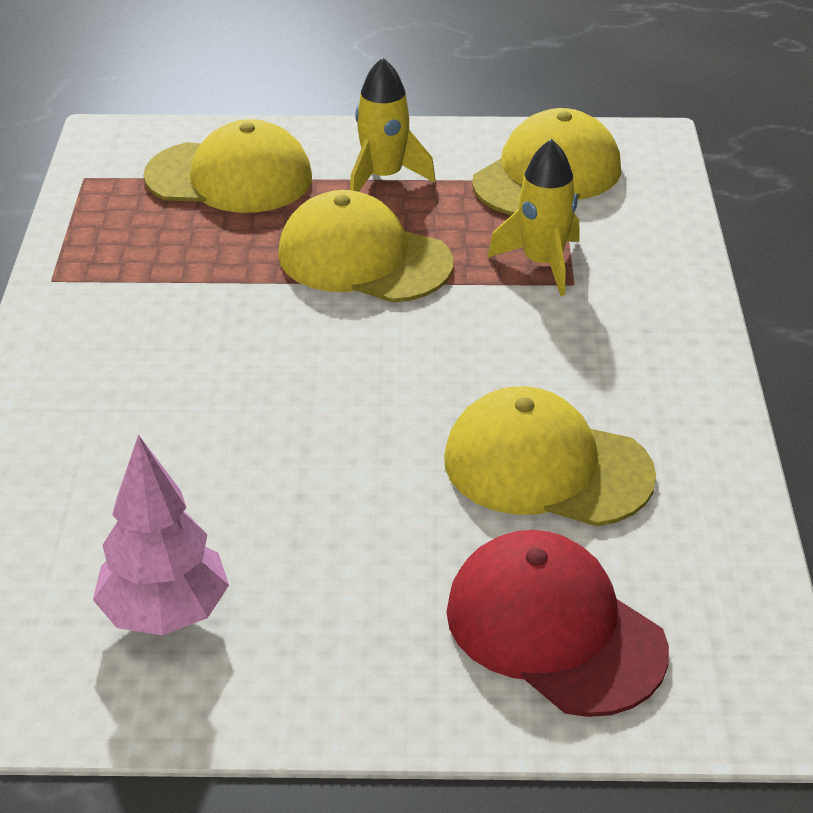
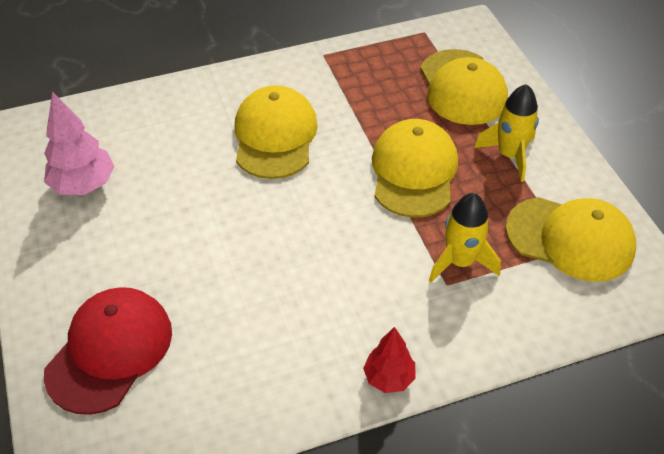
camera: 70 degrees right, 10 degrees up
yellow cap [444,386,656,526] -> yellow cap moved to [235,85,318,179]
none -> red tree [363,327,415,393]

